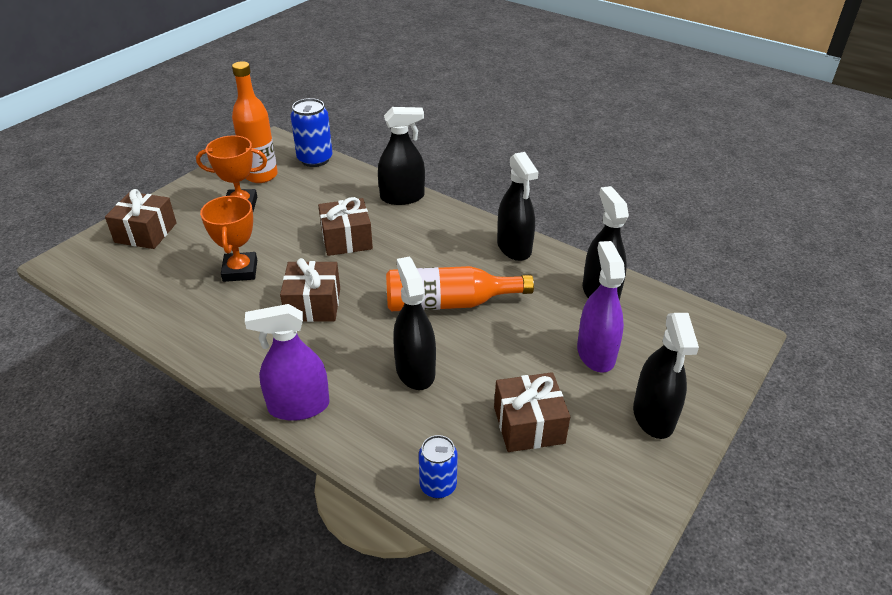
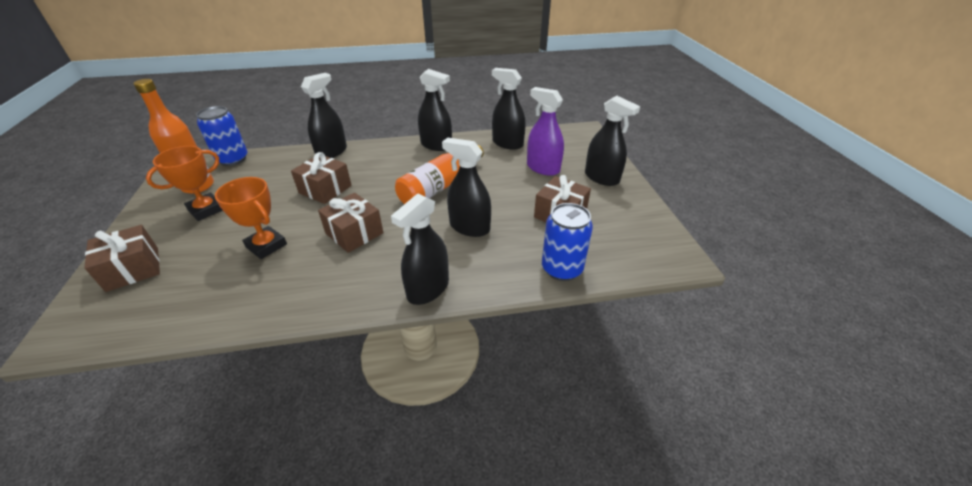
camera: 45 degrees left, 0 degrees up
purple spray bottle [245,304,330,421] -> black spray bottle [391,193,449,305]
blue can [419,435,458,498] -> blue can [542,203,593,281], size x1.56

